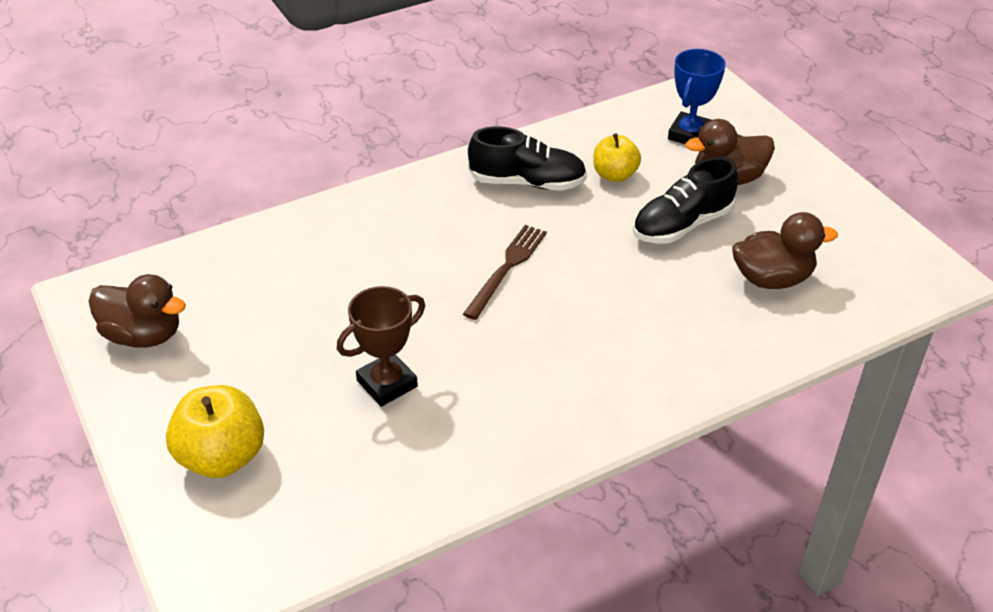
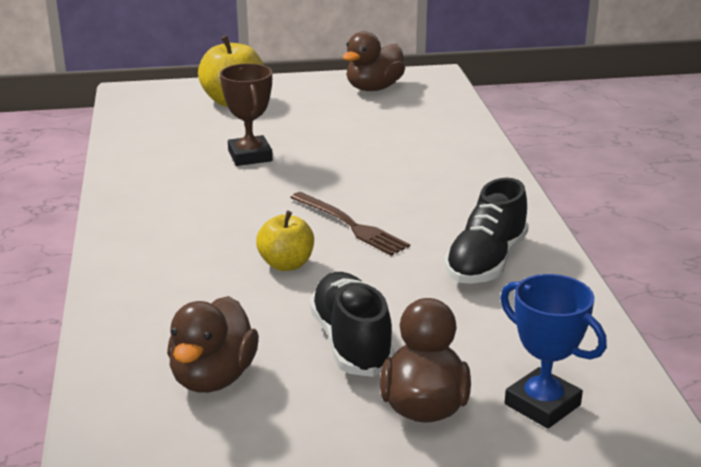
camera: 110 degrees right, 15 degrees down
yellow apple [593,133,641,182] -> yellow apple moved to [256,211,314,271]

